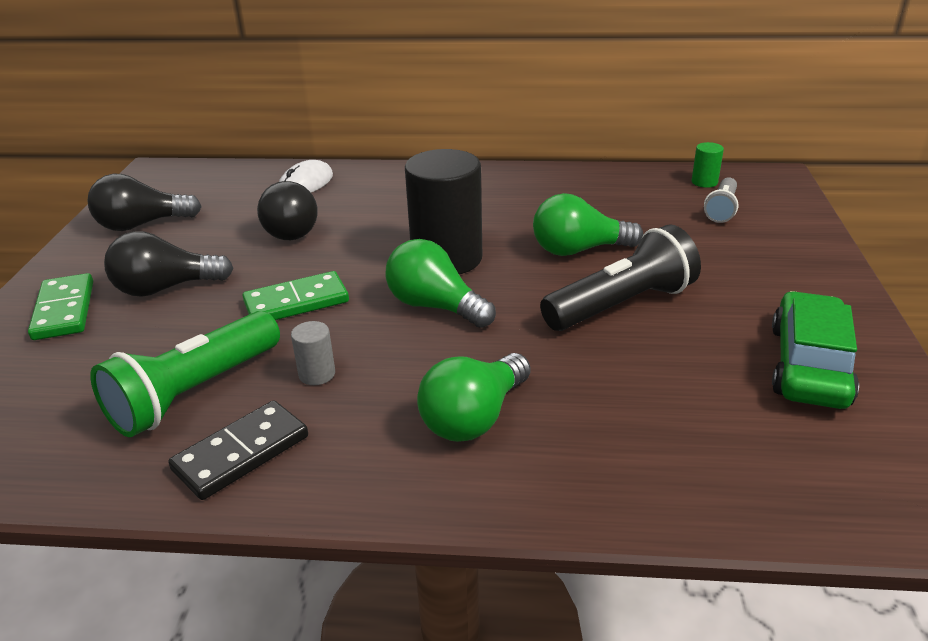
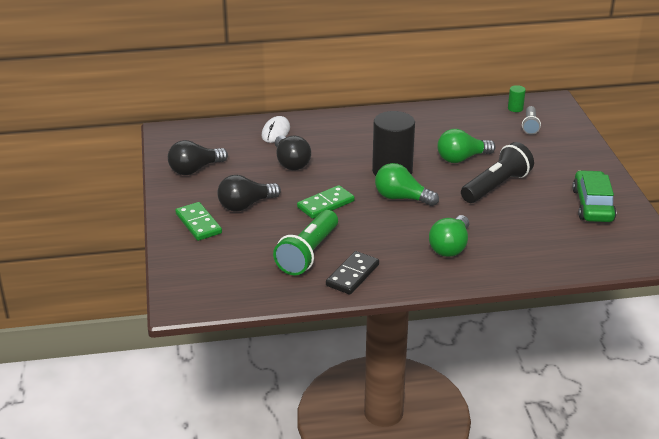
camera: 15 degrees left, 0 degrees up
grey cylinder [291,321,335,385] -> none

